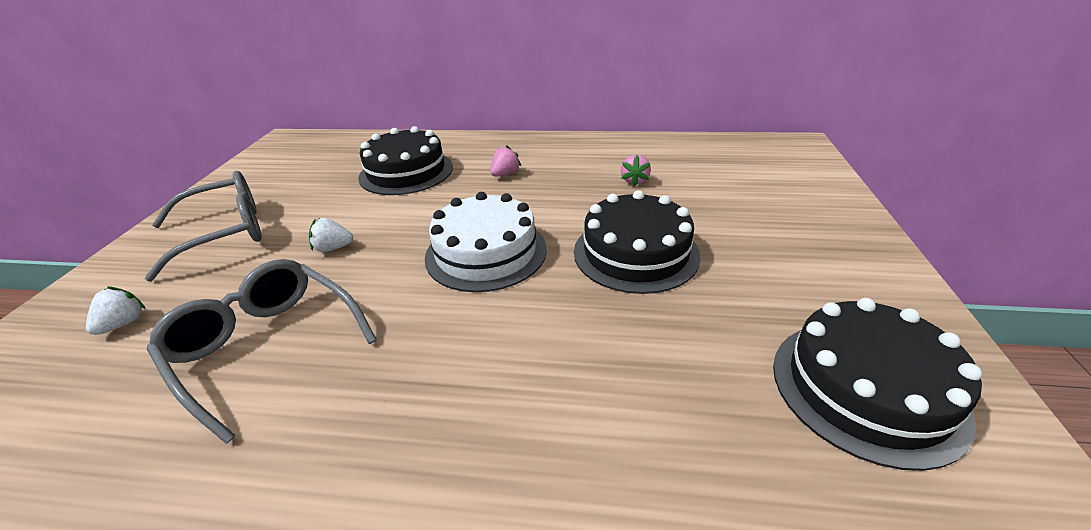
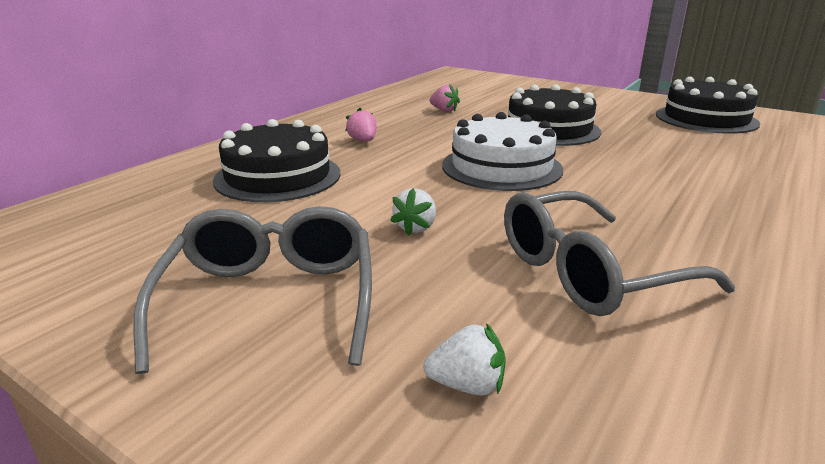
camera: 65 degrees left, 10 degrees down
white strawberry [86,287,145,335] -> white strawberry turned 135 degrees clockwise [423,323,506,396]

